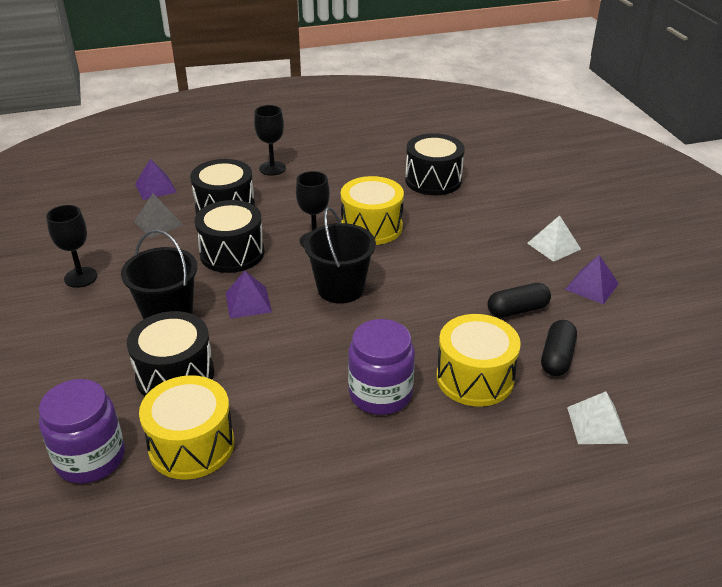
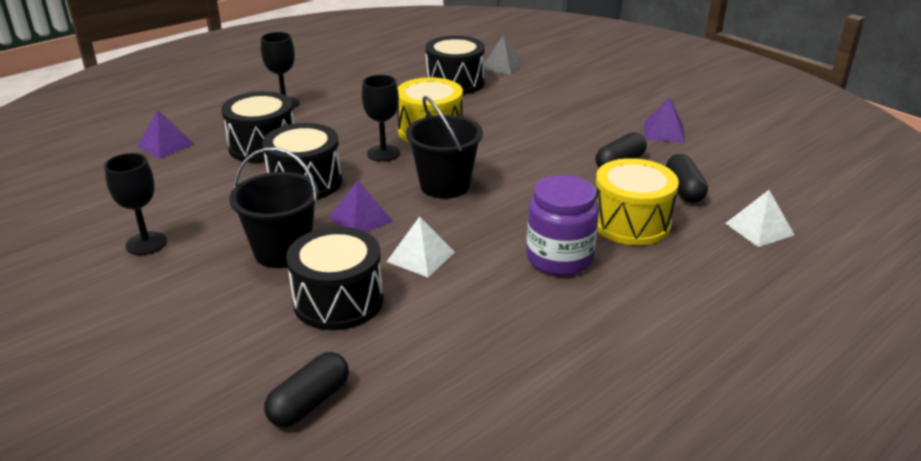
camera: 25 degrees left, 5 degrees down
purple jar [39,379,125,484] -> black capsule [264,352,349,427]
grey pyramid [134,194,183,238] -> grey pyramid moved to [484,35,524,75]
yellow drum [139,375,234,480] -> none
white pyramid [527,215,581,262] -> white pyramid moved to [387,216,455,277]

